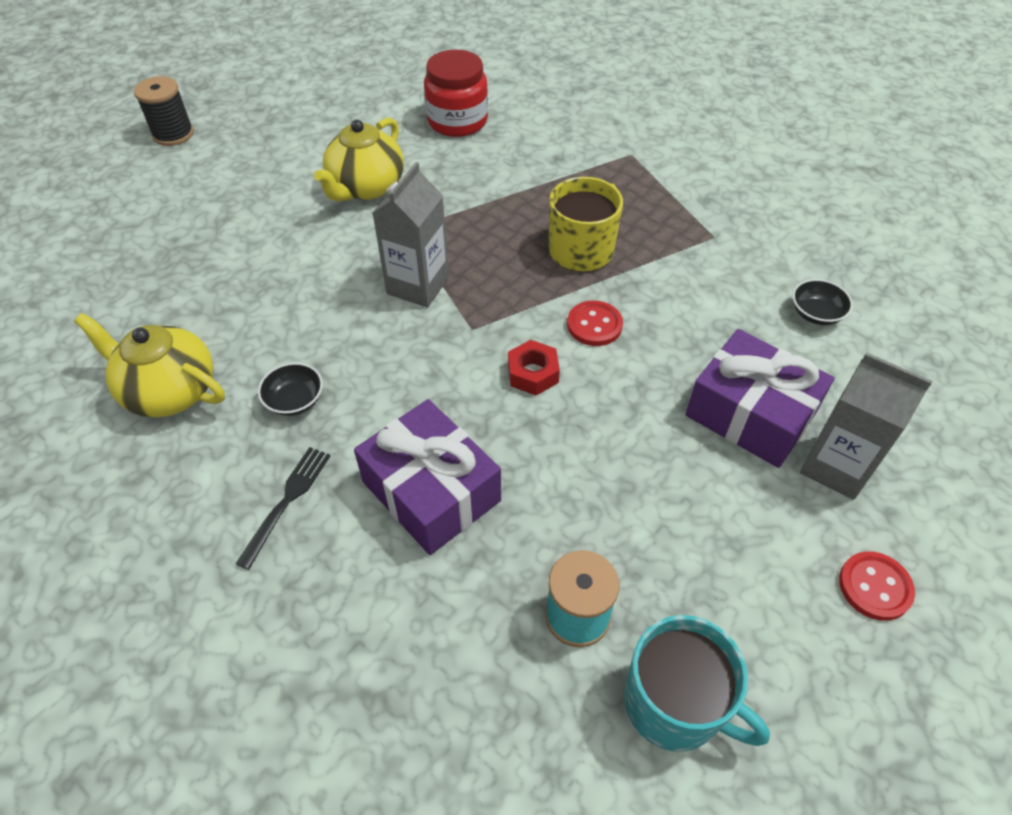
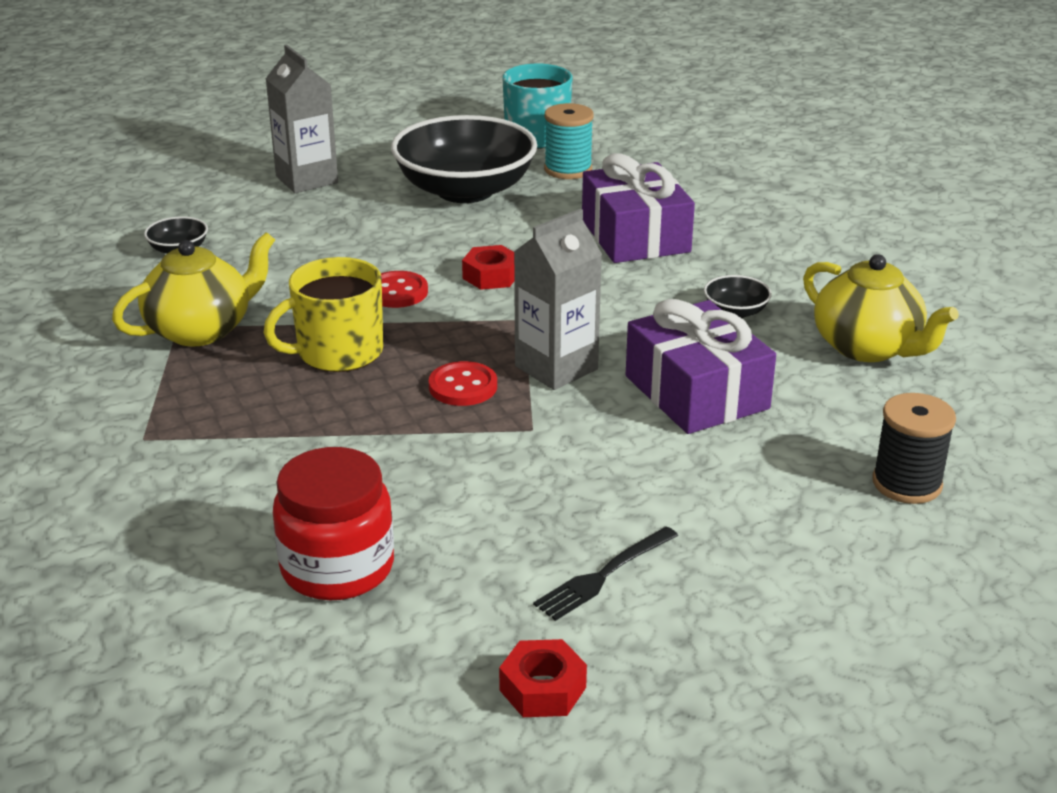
camera: 155 degrees left, 20 degrees down
black spool [134,76,194,146] -> black spool moved to [872,393,956,504]
black fork [236,447,330,570] -> black fork moved to [533,527,678,621]
yellow teapot [314,118,404,202] -> yellow teapot moved to [112,232,275,346]
purple gift [685,329,834,468] -> purple gift moved to [626,299,776,434]
red button [839,551,915,621] -> red button moved to [429,361,497,406]
none -> black bowl [391,115,537,203]
none -> red nut [499,639,587,717]

